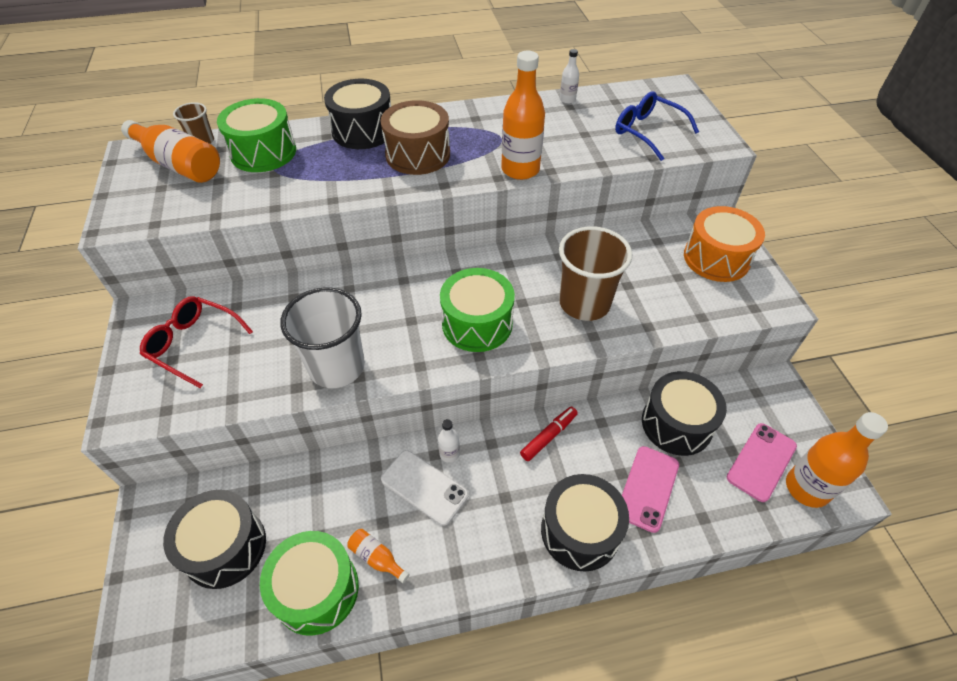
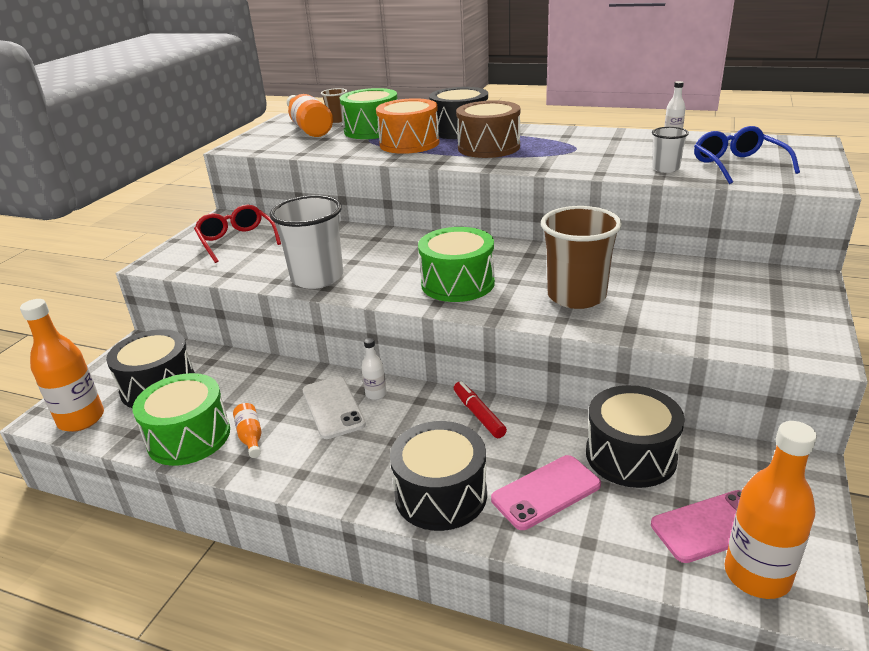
camera: 35 degrees right, 20 degrees down
orange bottle [501,51,545,180] -> orange bottle moved to [20,299,104,432]
red marker [520,406,578,461] -> red marker turned 105 degrees counterclockwise [454,381,507,438]
orange drum [684,206,765,282] -> orange drum moved to [376,98,439,154]
none -> white cup [652,127,689,173]

